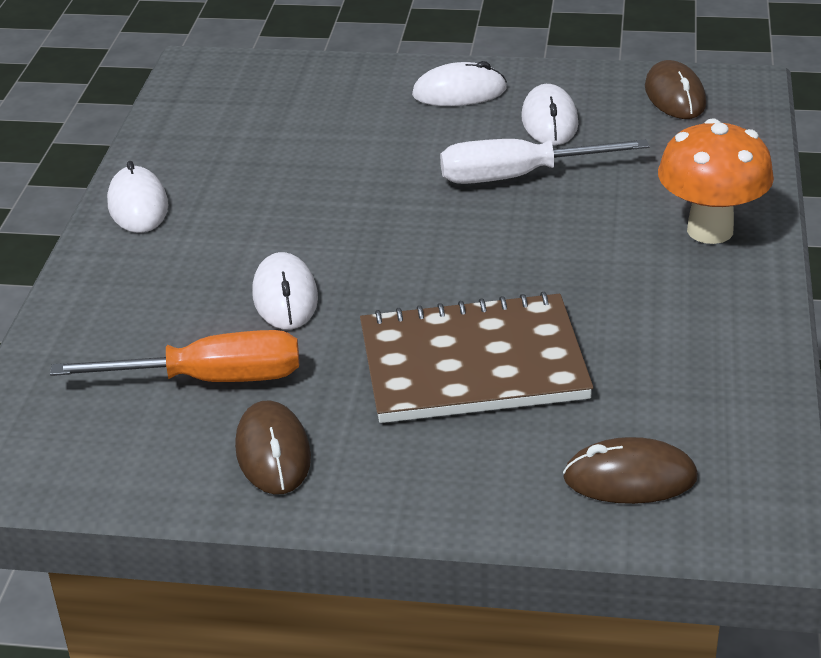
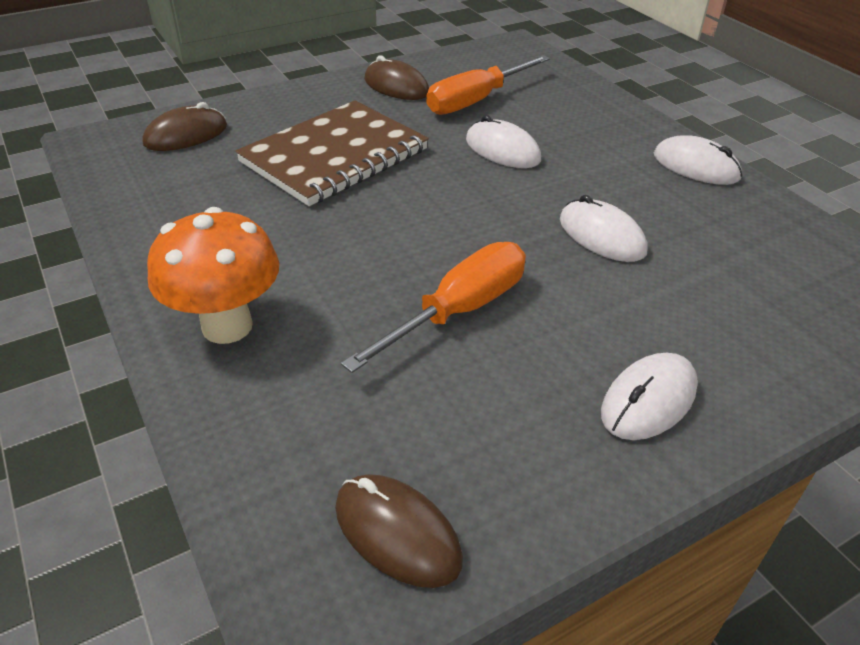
camera: 140 degrees right, 5 degrees up
white screwdriver [440,139,650,184] -> orange screwdriver [341,242,526,373]
white mouse [521,84,579,145] -> white mouse moved to [560,195,647,262]

